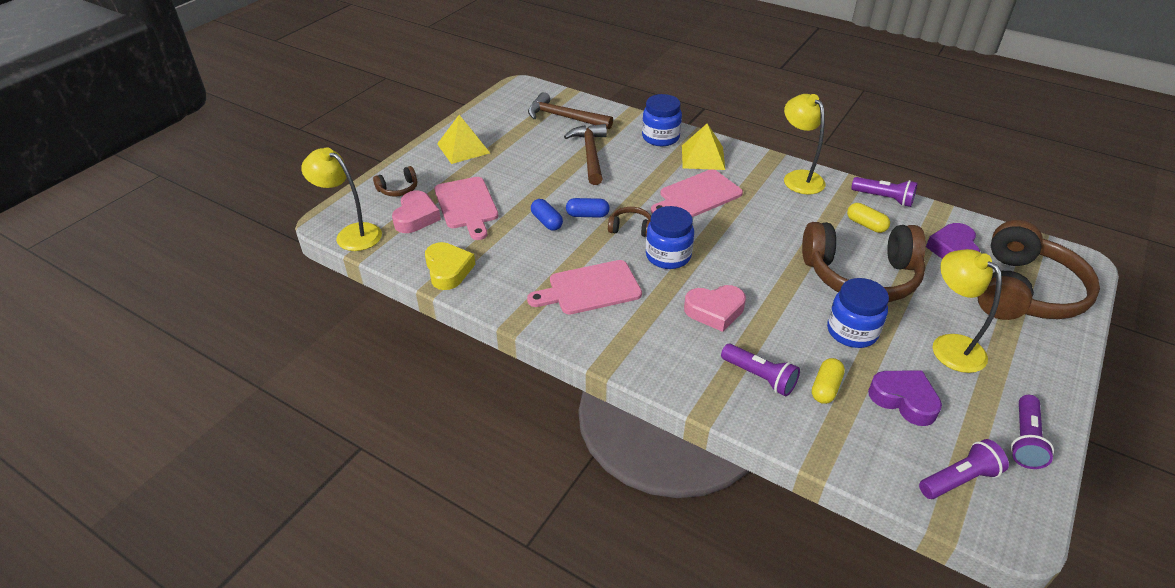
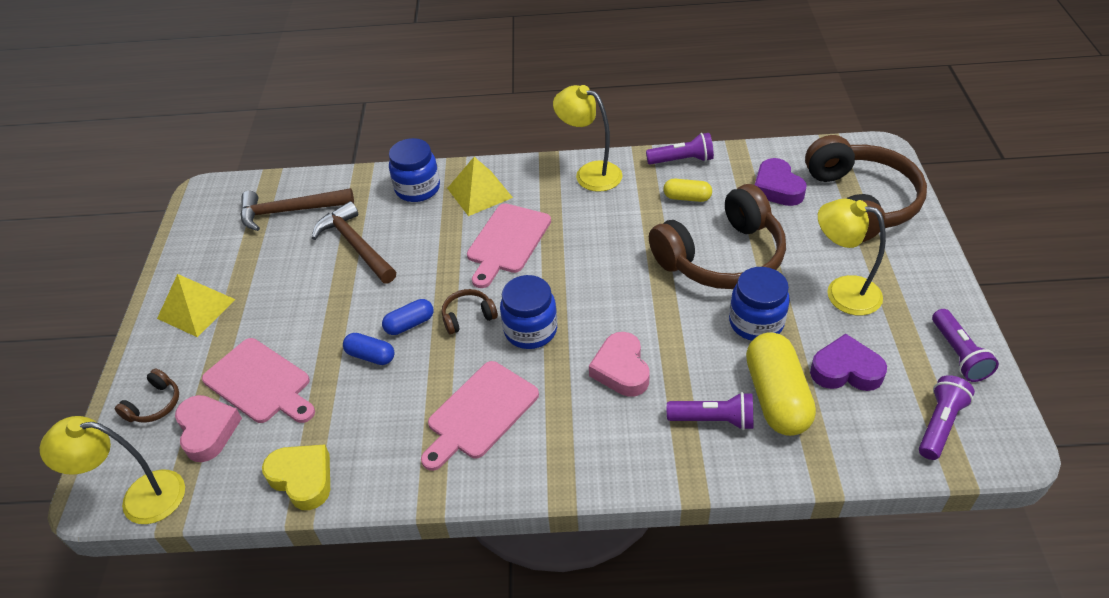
camera: 30 degrees left, 5 degrees up
pink heart [684,285,746,332] -> pink heart turned 120 degrees clockwise [589,332,650,397]
yellow capsule [812,358,845,404] -> yellow capsule [746,332,816,436], size x1.92

